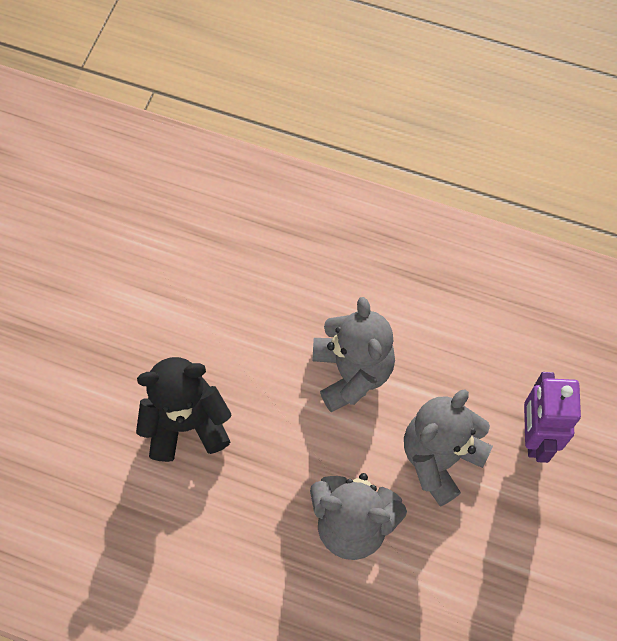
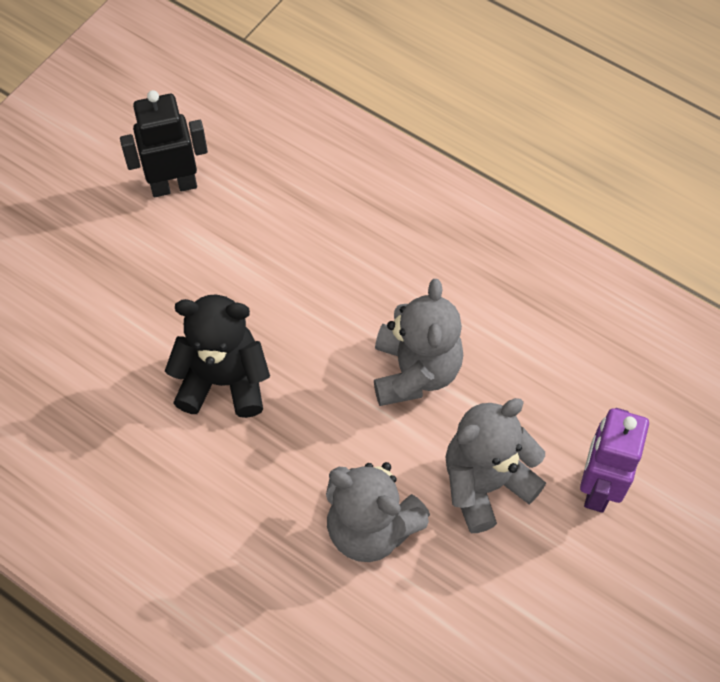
camera: 15 degrees right, 5 degrees down
none -> black robot [120,90,208,197]

